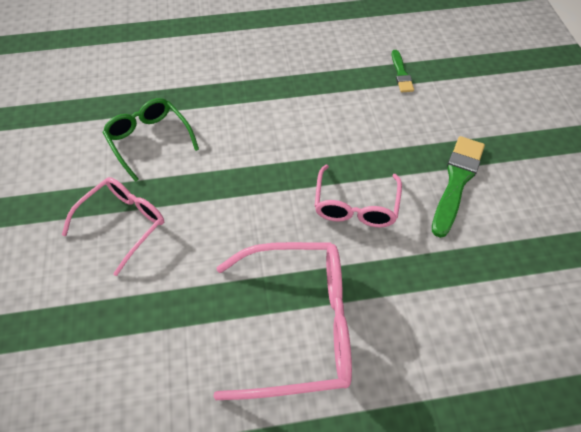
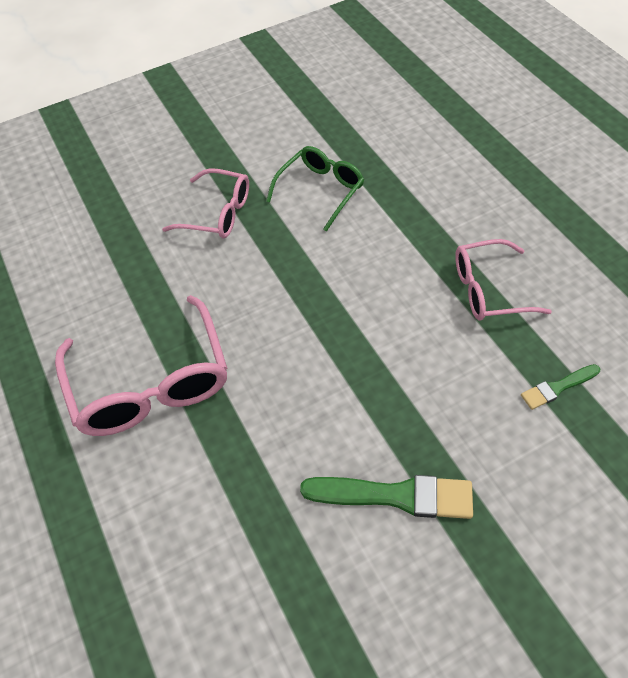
camera: 75 degrees right, 0 degrees up
pink glasses [315,165,402,227] -> pink glasses moved to [455,239,552,321]

